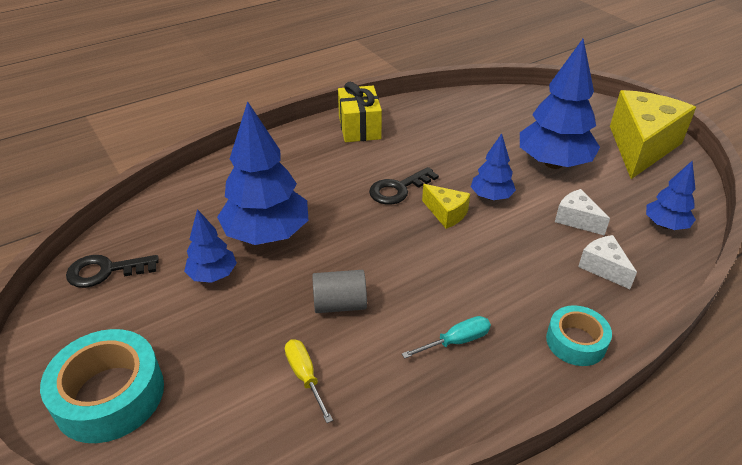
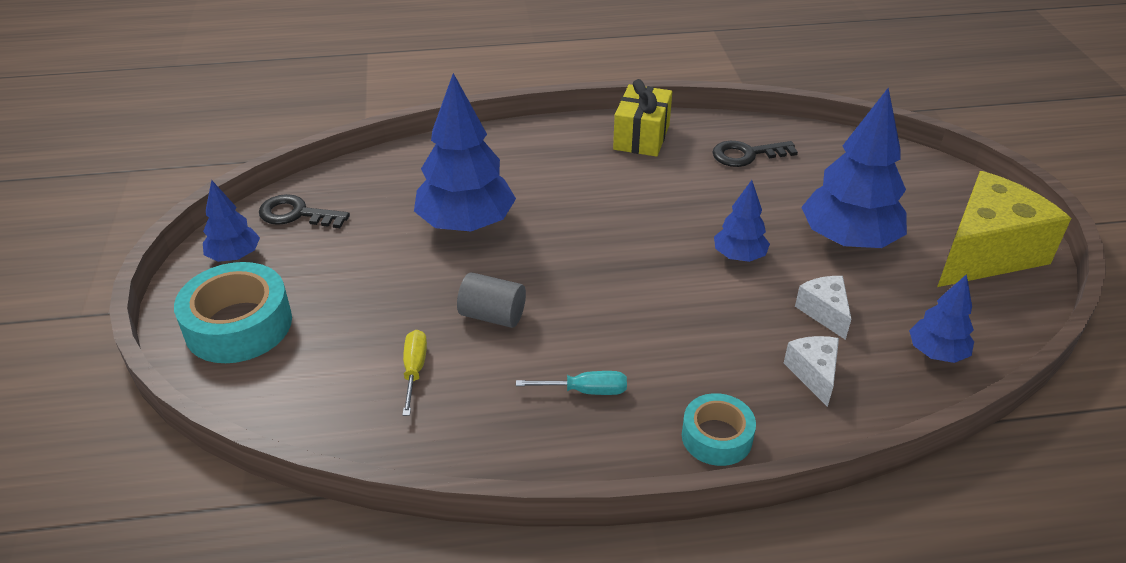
camera: 25 degrees right, 0 degrees up
blue tree [184,209,237,283] -> blue tree moved to [203,180,260,262]
black key [369,167,439,205] -> black key moved to [712,141,798,167]
yellow cheese [422,184,470,229] -> none

